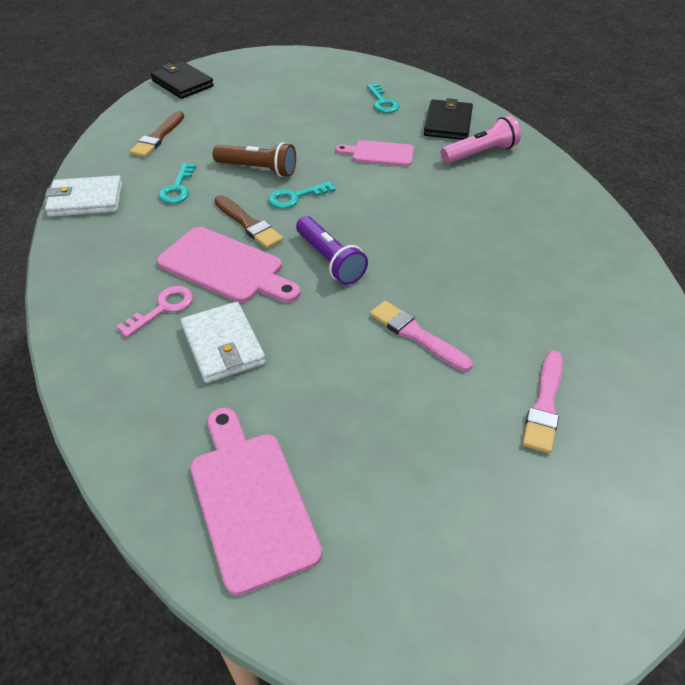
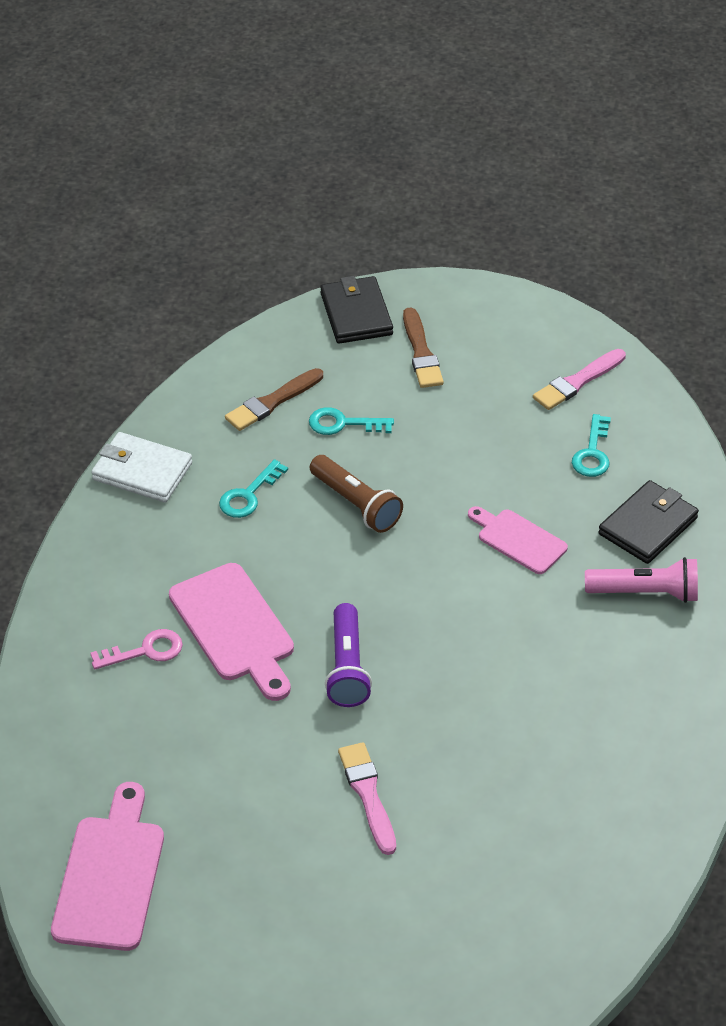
camera: 30 degrees right, 0 degrees up
white wallet [181,302,266,383] -> none
brown brush [214,195,283,249] -> brown brush moved to [403,307,444,388]
turquoise key [268,181,336,209] -> turquoise key moved to [309,407,394,435]
pink brush [522,350,563,453] -> pink brush moved to [533,349,626,410]

